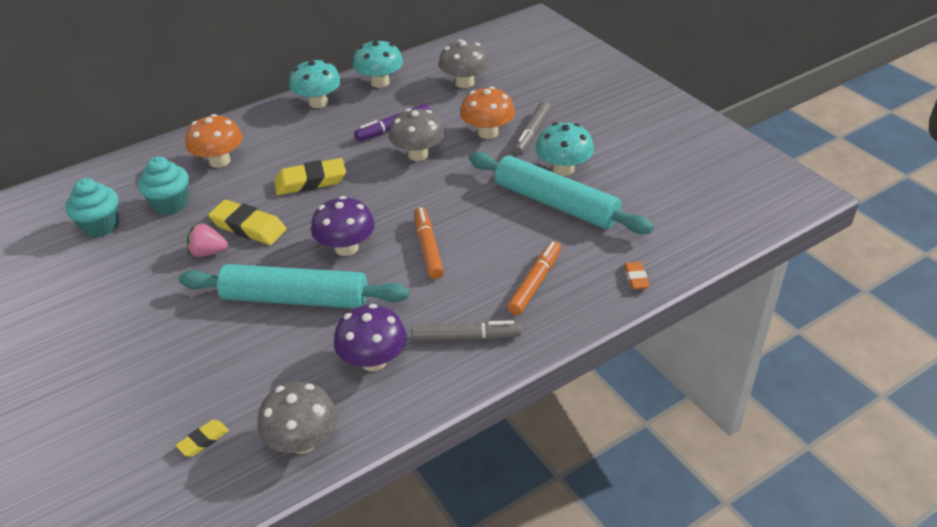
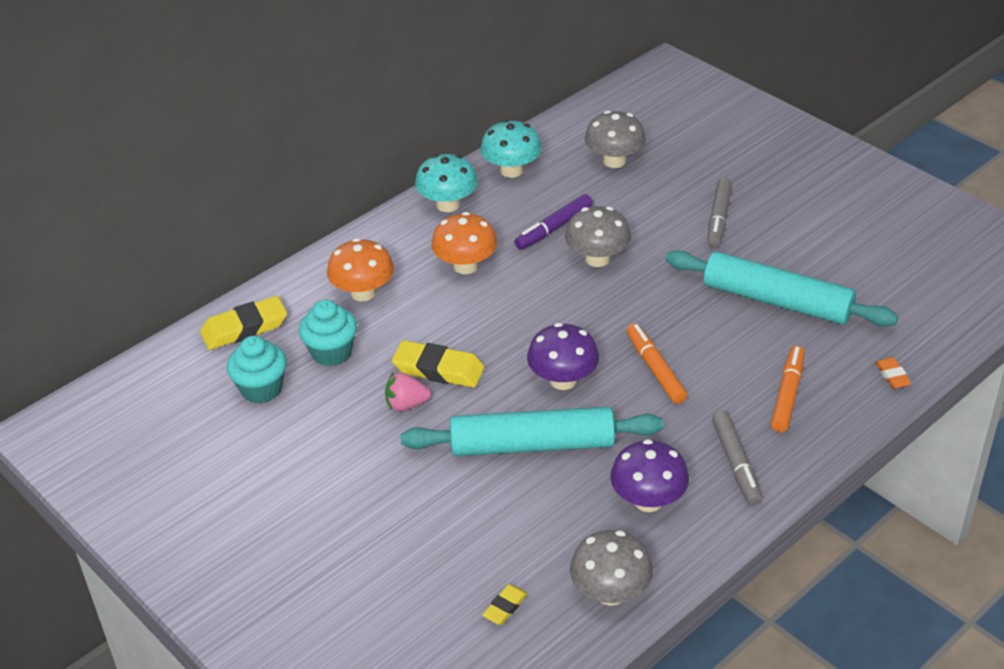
camera: 10 degrees left, 0 degrees up
yellow eraser [274,158,346,195] -> yellow eraser moved to [200,296,287,350]
grey marker [411,320,521,342] -> grey marker turned 90 degrees clockwise [712,410,762,505]
orange mushroom [460,86,515,139] -> orange mushroom moved to [431,212,497,274]
turquoise mushroom [536,122,594,176] -> none

